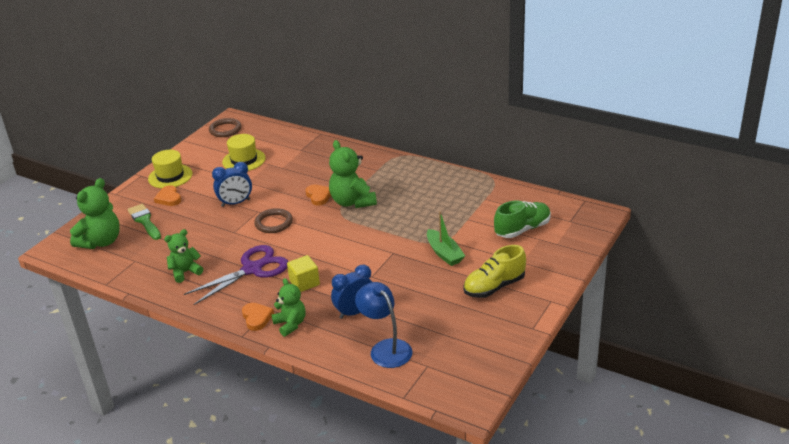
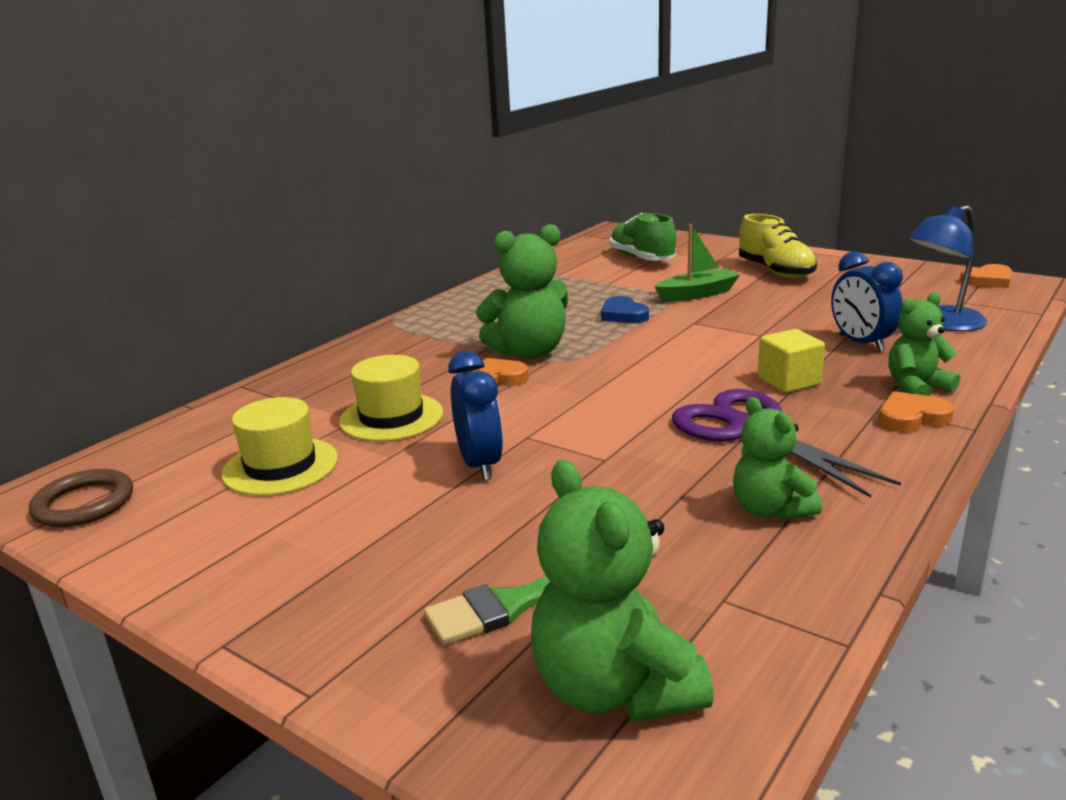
camera: 85 degrees left, 10 degrees down
green teddy bear [70,178,120,249] -> green teddy bear turned 150 degrees counterclockwise [531,460,714,722]
yellow hat [148,150,193,188] -> yellow hat moved to [339,355,443,441]
orange heart [154,185,181,206] -> orange heart moved to [960,264,1012,288]
brown ring [254,208,293,233] -> none
none -> blue heart [601,296,649,323]

